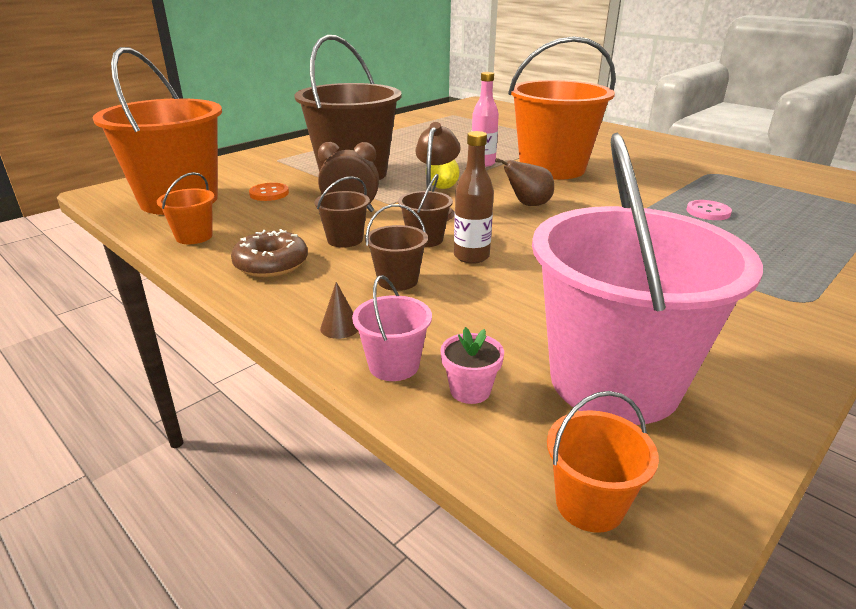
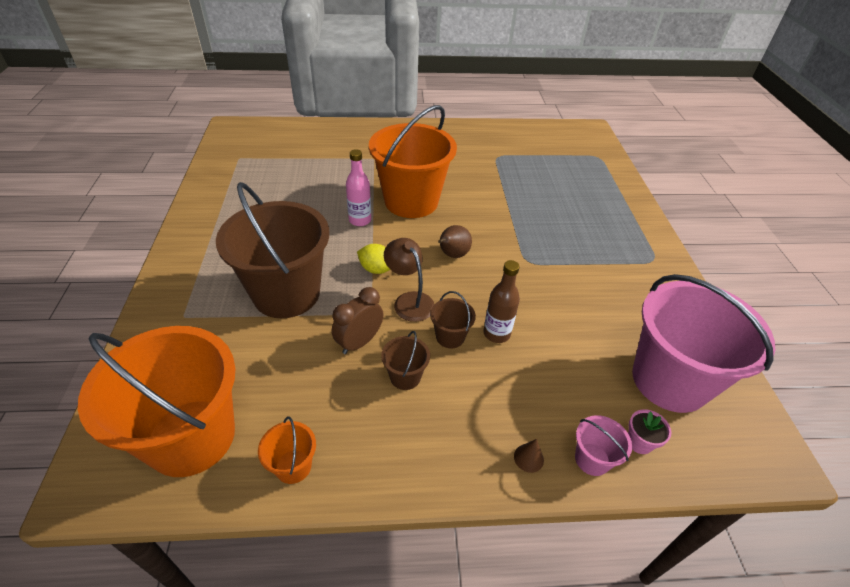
camera: 50 degrees left, 15 degrees up
brown donut [231,229,308,277] -> none
orange button [249,183,289,201] -> none
brown bucket [365,204,428,291] -> none
orange bucket [547,391,659,533] -> none
pink button [686,200,732,220] -> none

